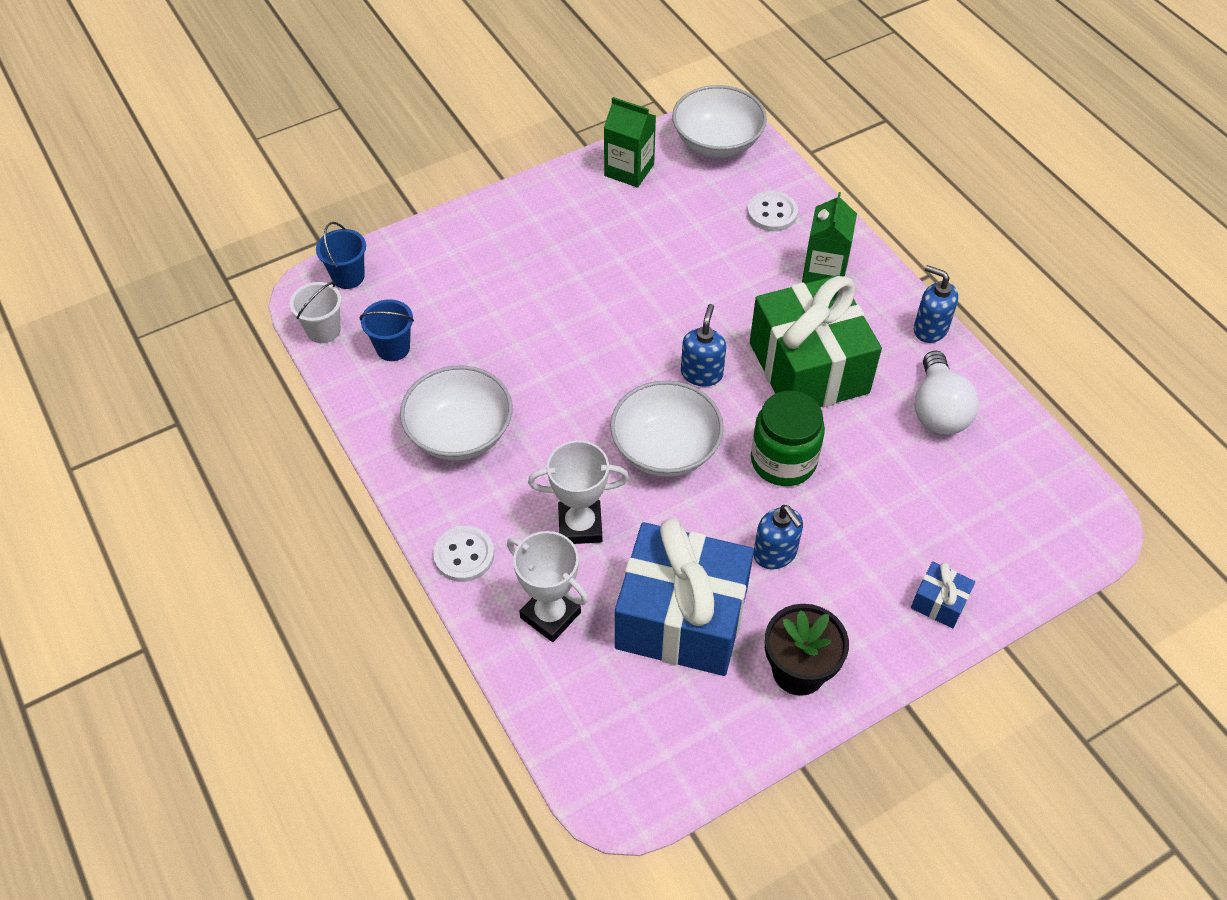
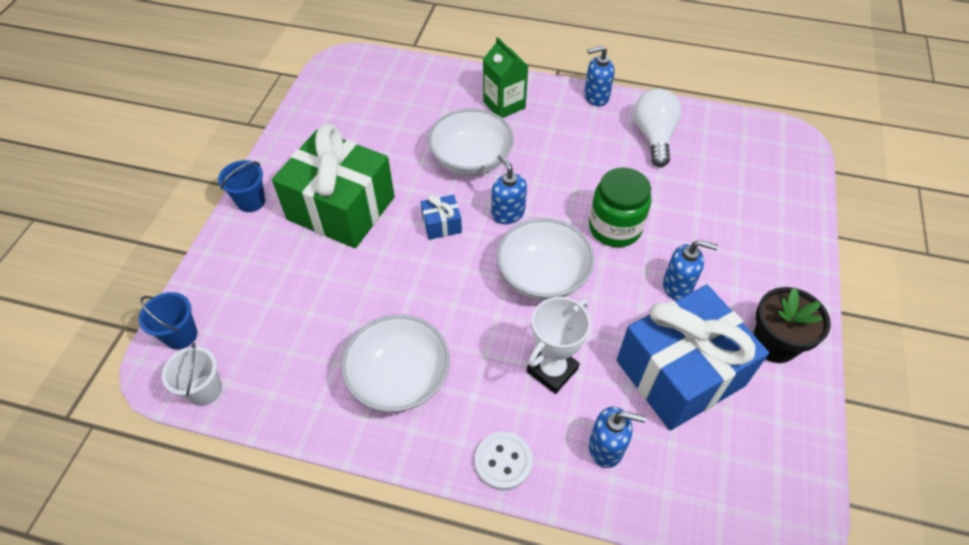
camera: 45 degrees left, 0 degrees up
blue bucket [360,299,414,361] -> blue bucket moved to [218,160,265,212]
white trophy [507,531,588,642] -> blue soap dispenser [589,407,646,468]
green carton [604,97,656,188] -> none
white bowl [672,85,767,158] -> white bowl moved to [428,108,514,176]
white button [747,191,798,231] -> none
green gift [750,275,882,407] -> green gift moved to [272,124,395,248]
blue gift [911,562,975,628] -> blue gift moved to [421,195,462,240]
white light bulb [914,350,979,435] -> white light bulb turned 135 degrees counterclockwise [634,89,681,167]

